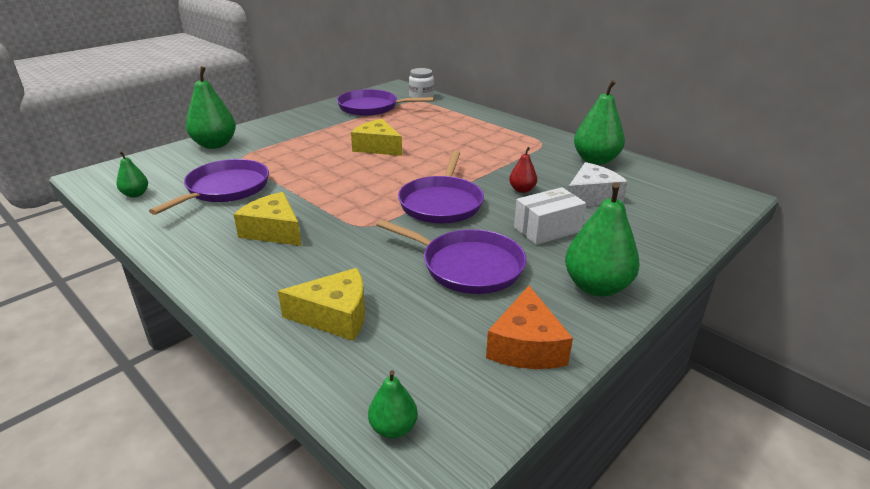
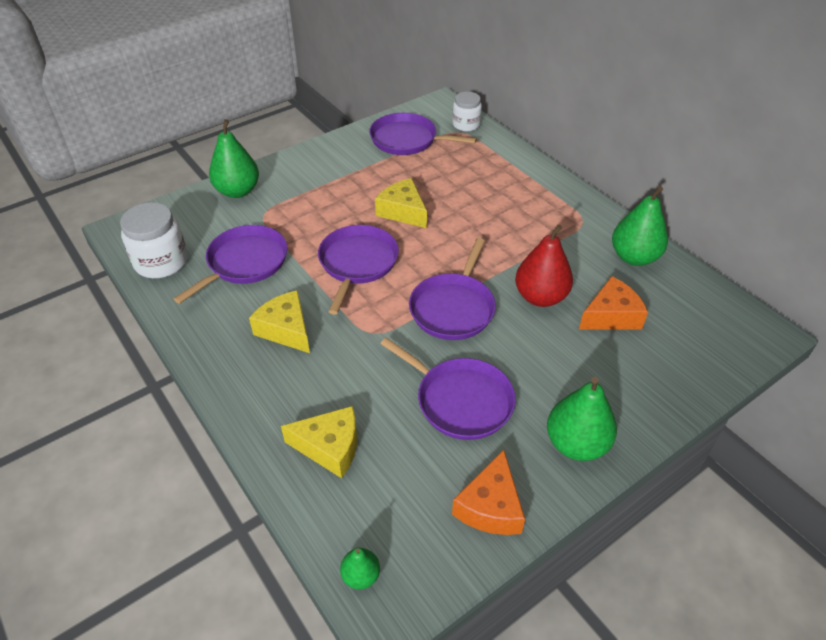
camera: 10 degrees right, 15 degrees up
green pear [116,151,148,198] -> white jar [120,202,188,278]
red pear [509,147,537,193] -> red pear [515,224,573,307], size x1.94
white box [514,187,586,245] -> none
white cheese [568,162,628,206] -> orange cheese [579,276,648,330]
none -> purple pan [318,225,399,315]

